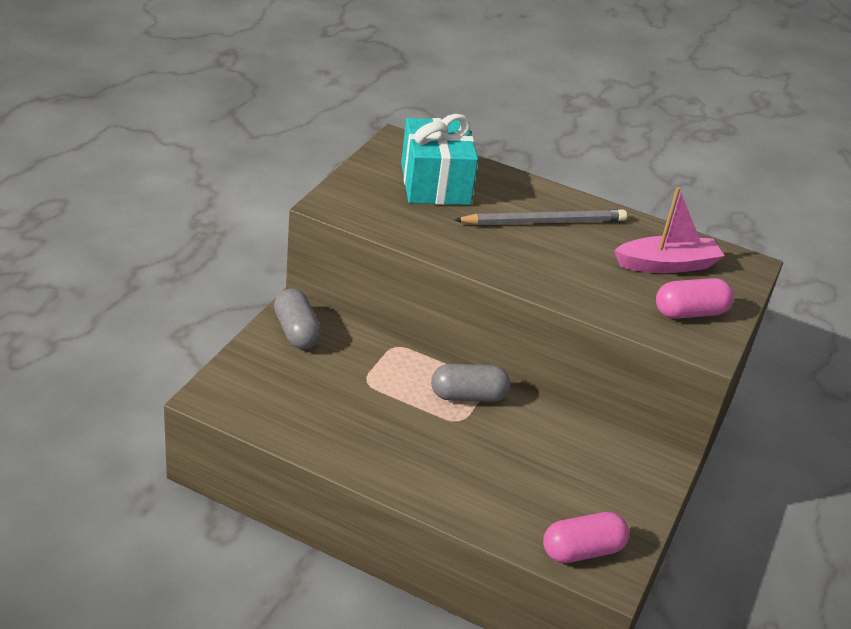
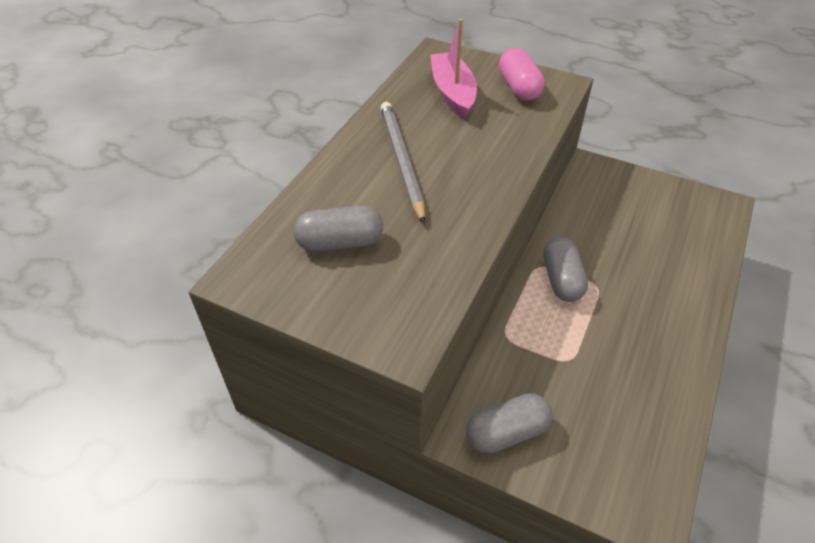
camera: 85 degrees left, 10 degrees up
turquoise gift [401,114,478,205] -> grey capsule [294,205,383,252]
pink capsule [543,512,629,563] -> none

